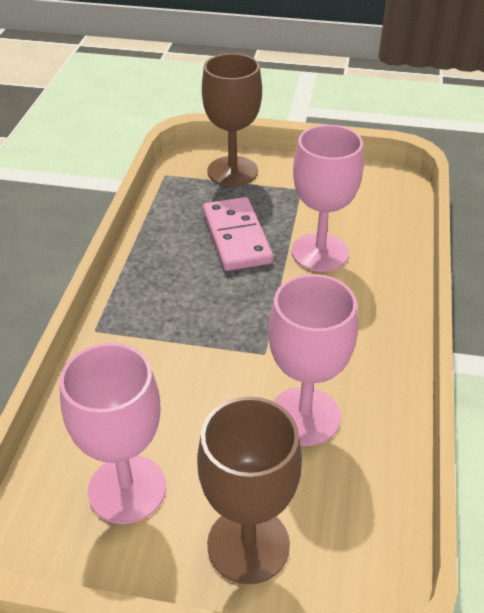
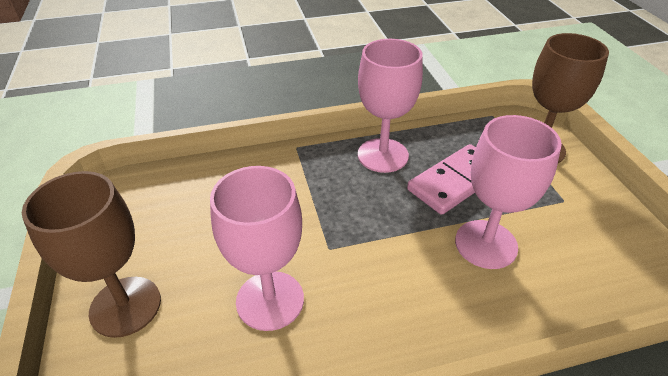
camera: 65 degrees right, 0 degrees up
pink goblet [60,343,166,524] -> pink goblet moved to [358,39,423,173]

